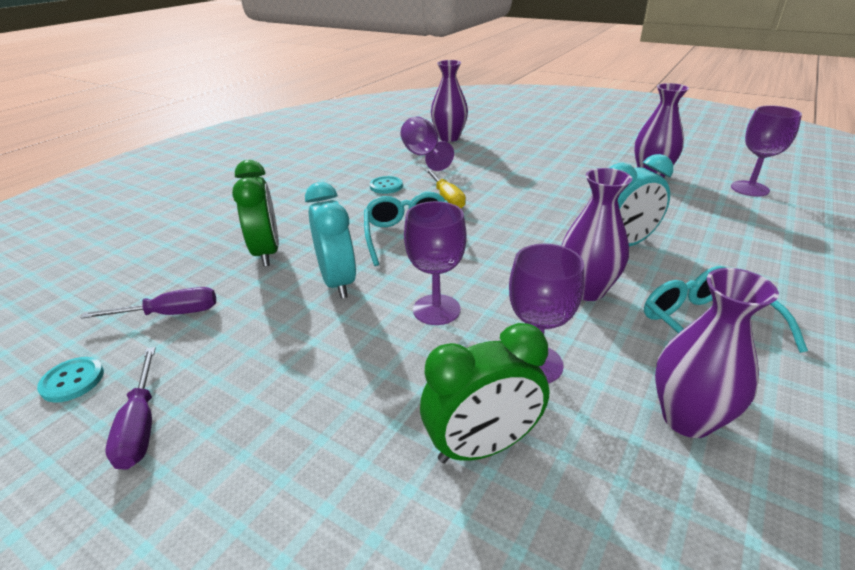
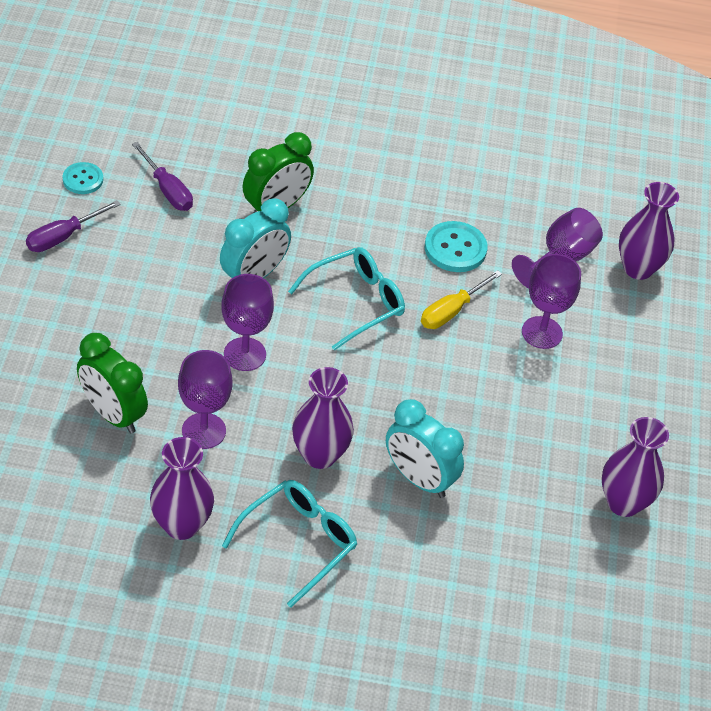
camera: 60 degrees right, 15 degrees up
turquoise button [370,176,403,194] -> turquoise button [425,221,487,272], size x1.54
purple goblet [731,105,802,197] -> purple goblet moved to [522,254,581,349]

